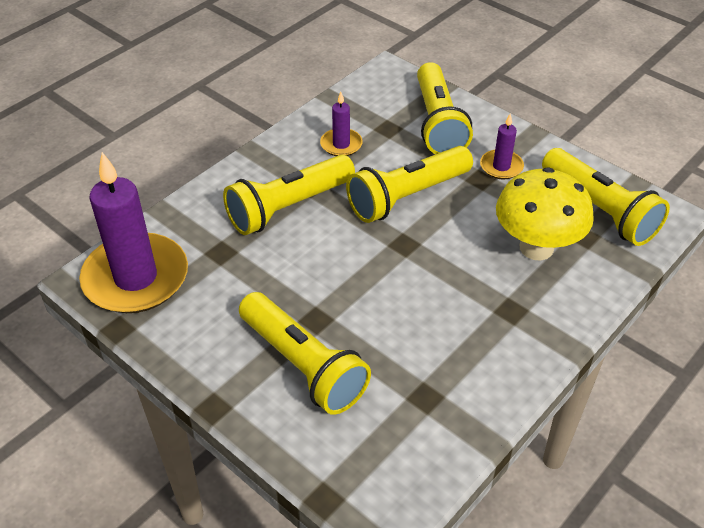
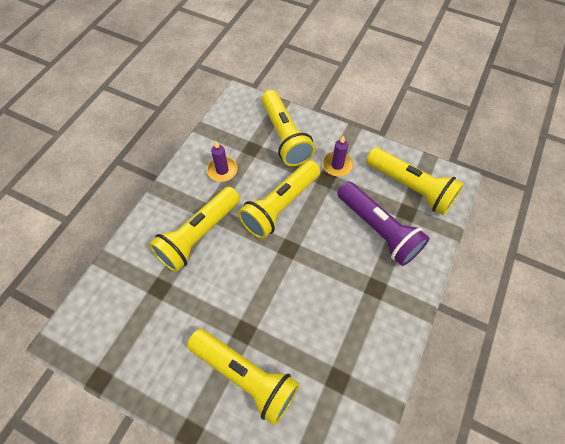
camera: 15 degrees left, 15 degrees up
purple candle [79,152,188,313] -> none
yellow mushroom [496,167,594,260] -> purple flashlight [337,181,430,266]

